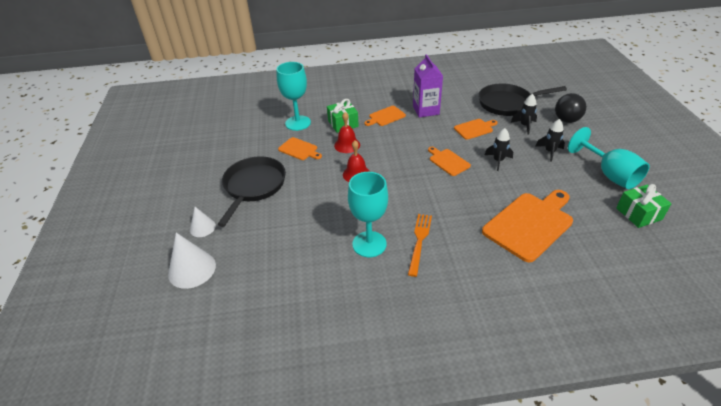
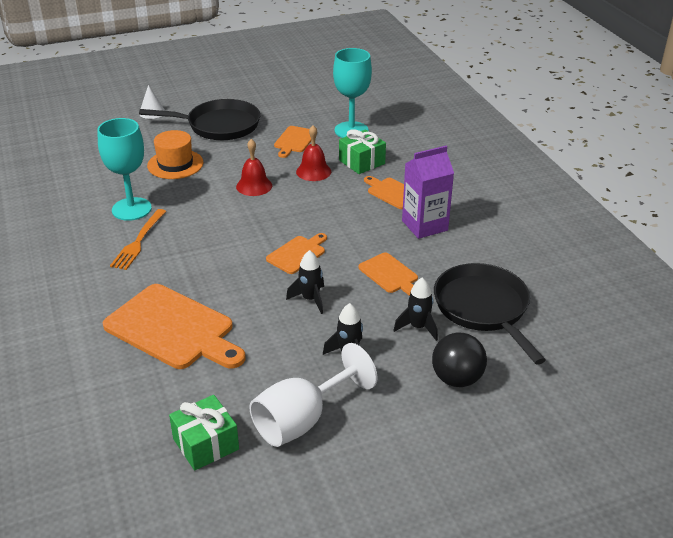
camera: 75 degrees right, 5 degrees down
white cone [168,233,216,289] -> none
orange fork [408,214,432,277] -> orange fork turned 105 degrees clockwise [110,209,166,270]
turquoise goblet [568,127,650,189] -> white goblet [249,343,378,447]
none -> orange hat [147,130,203,179]

